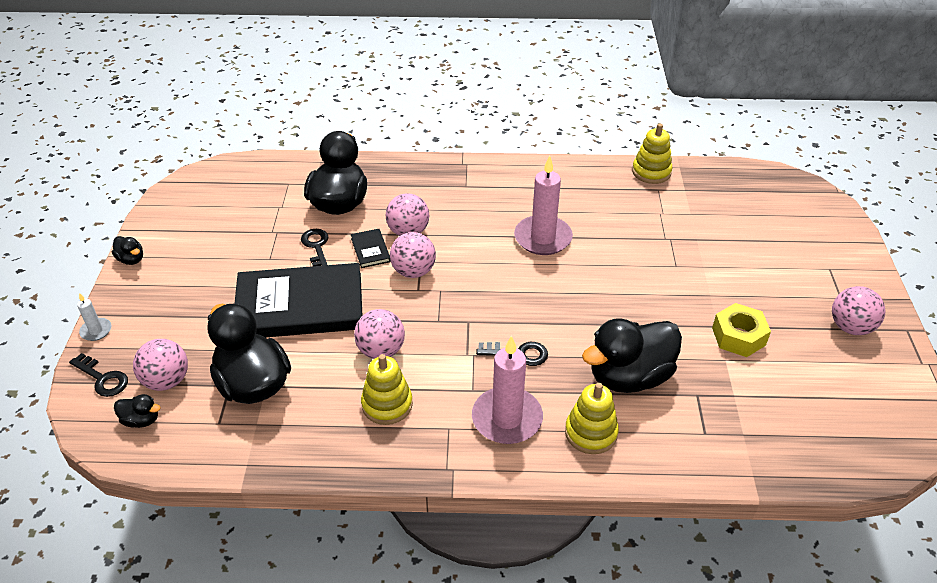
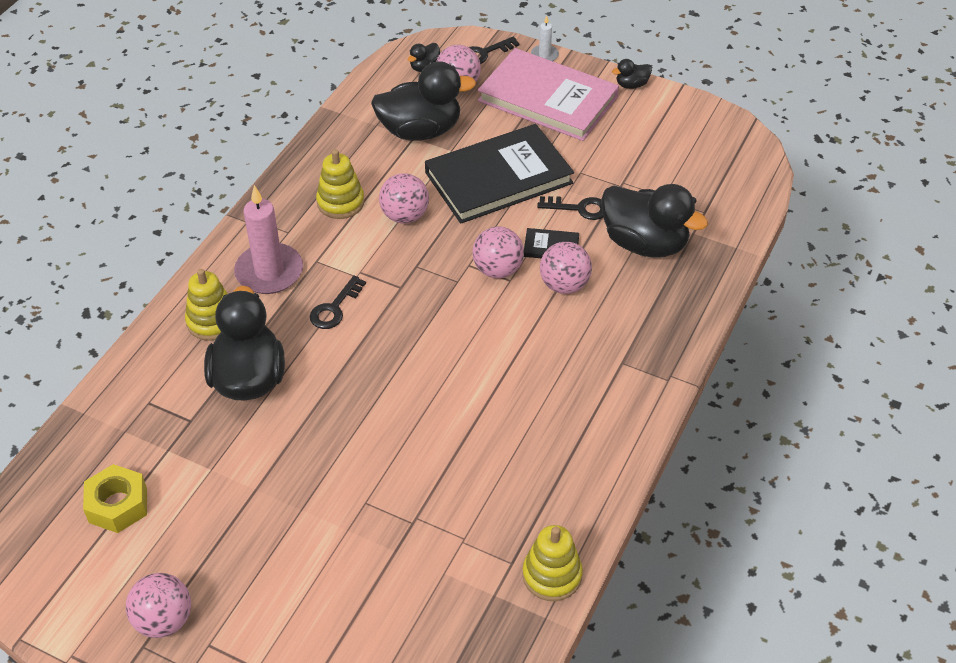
camera: 115 degrees right, 5 degrees up
black book [234,263,362,338] -> black book turned 45 degrees clockwise [425,124,574,224]
pink candle [514,156,573,255] -> none
yellow nut [712,303,771,357] -> yellow nut moved to [83,464,147,533]
none -> pink book [478,48,619,141]

